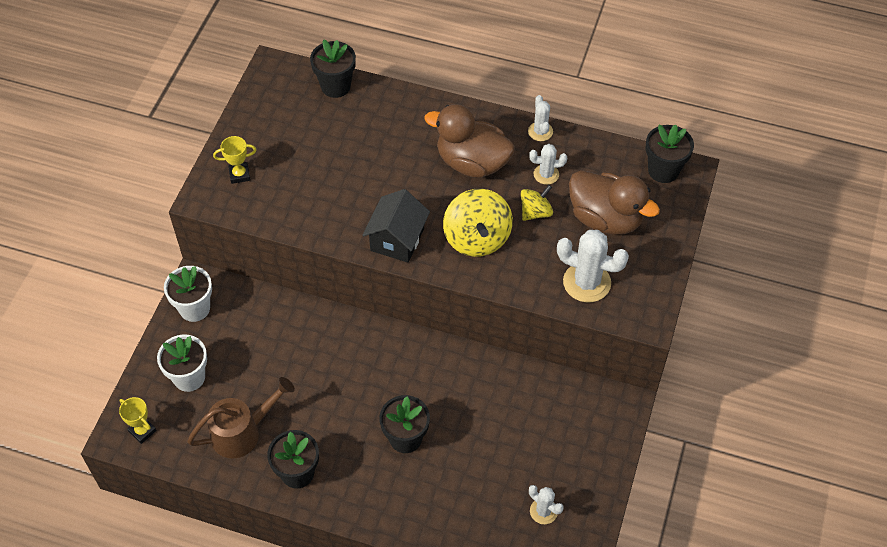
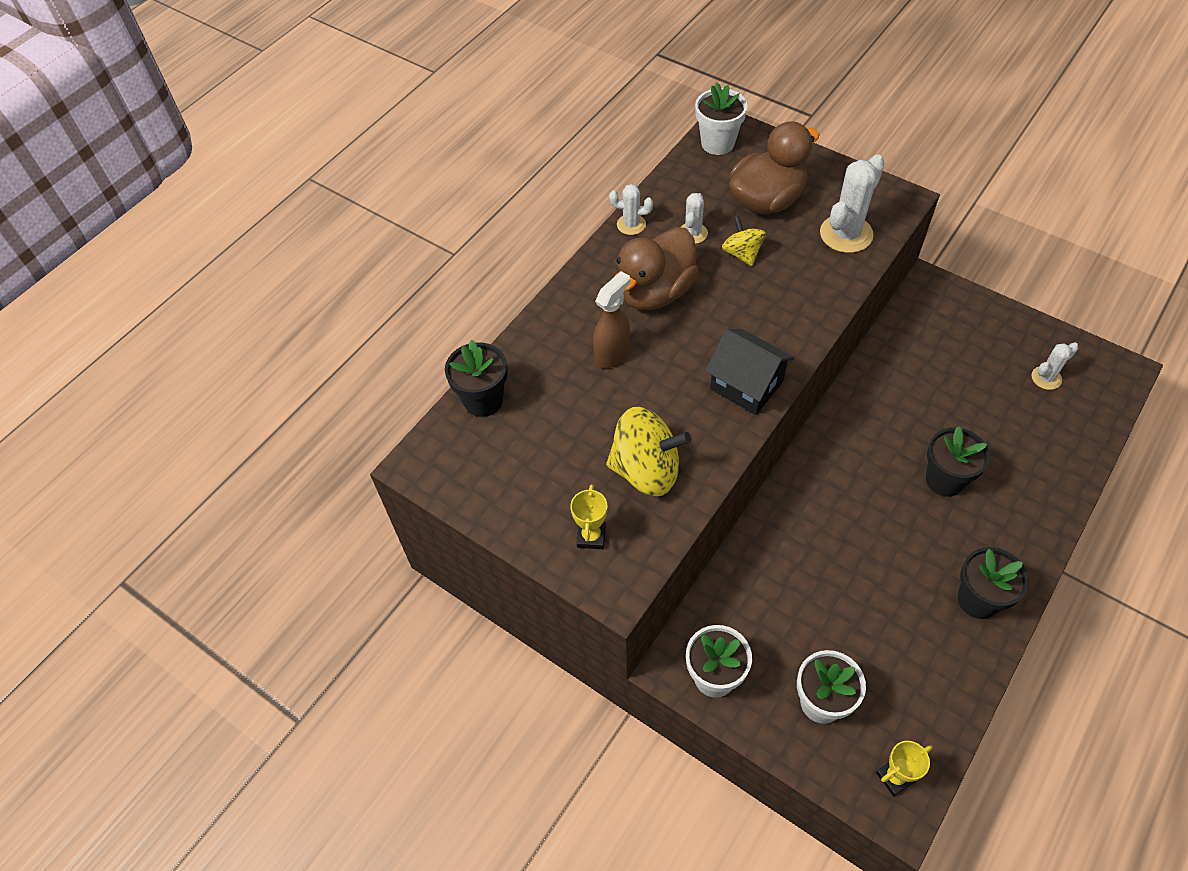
camera: 70 degrees left, 0 degrees up
brown watering can [187,377,295,458] -> none
yellow spinning top [443,189,513,257] -> yellow spinning top moved to [606,407,691,496]
black flower pot [646,125,694,183] -> white flower pot [695,82,747,155]
none -> brown spray bottle [593,271,630,368]

